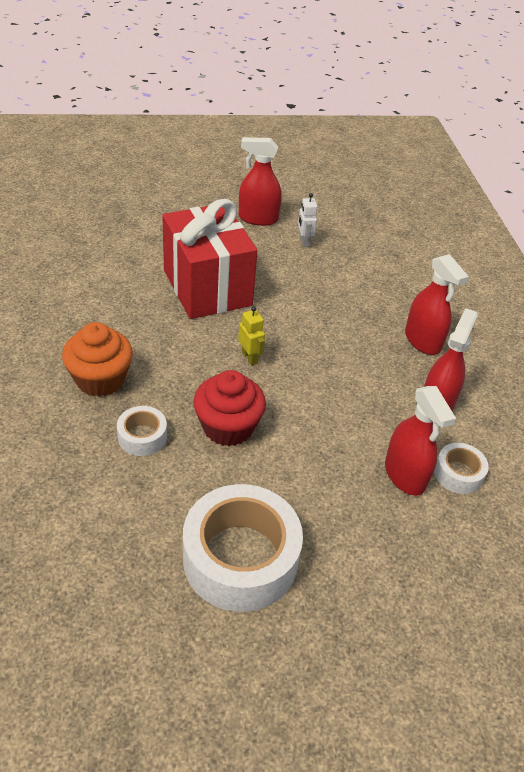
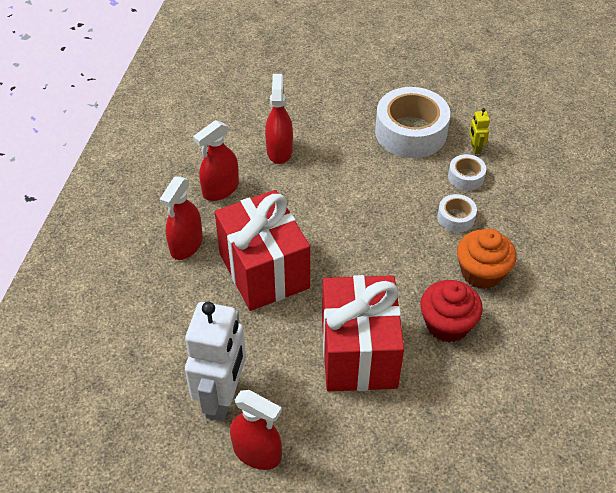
camera: 155 degrees left, 5 degrees up
red cupcake [193,370,266,446] -> red cupcake moved to [420,280,483,342]
yellow robot [238,306,265,365] -> yellow robot moved to [469,108,490,154]
white robot [298,193,318,247] -> white robot [185,302,246,422], size x2.43
red spray bottle [405,254,469,355] -> red spray bottle turned 150 degrees counterclockwise [160,176,203,260]
white tape [434,443,489,494] -> white tape moved to [448,154,486,190]
none -> red gift [215,190,310,311]

